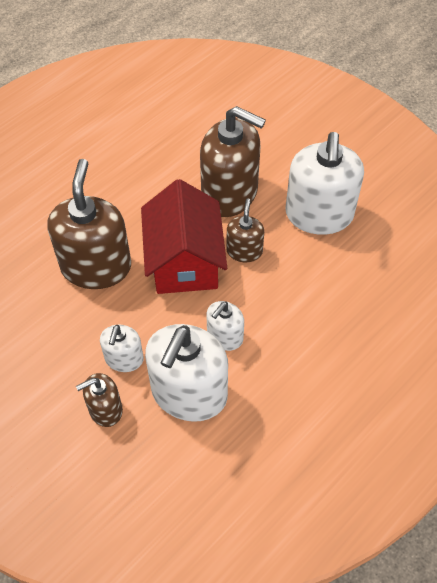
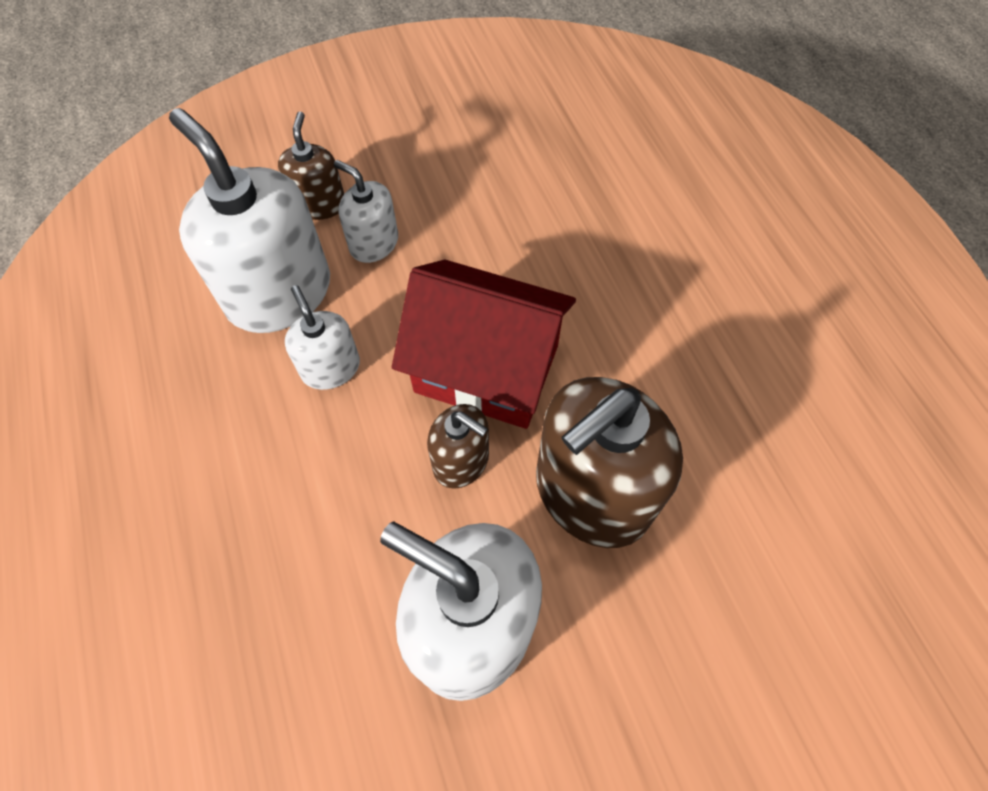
camera: 115 degrees right, 5 degrees up
brown soap dispenser [47,159,131,289] -> none

